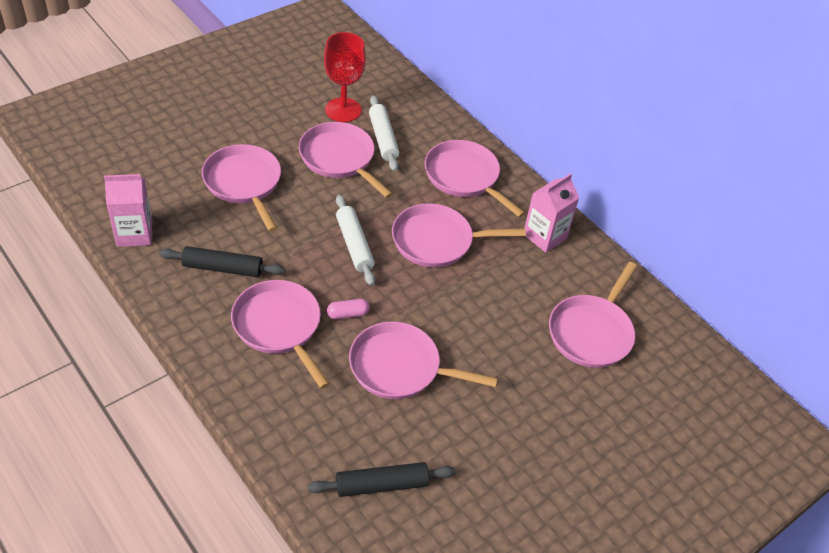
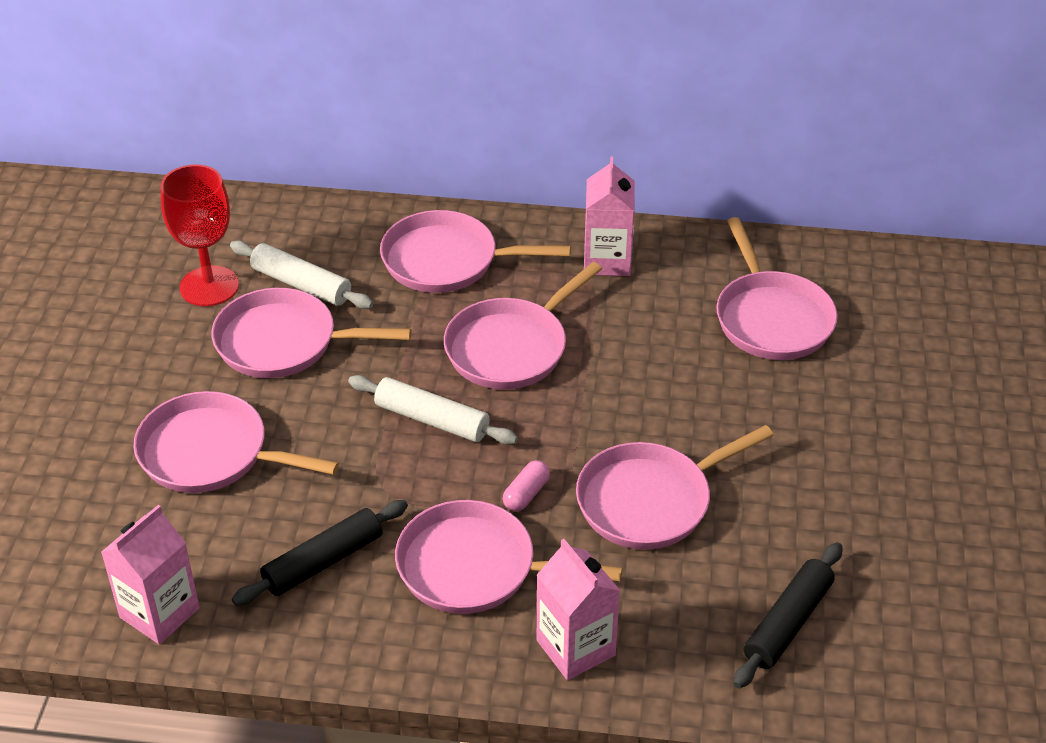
camera: 40 degrees left, 5 degrees down
none -> pink carton [537,539,620,680]

